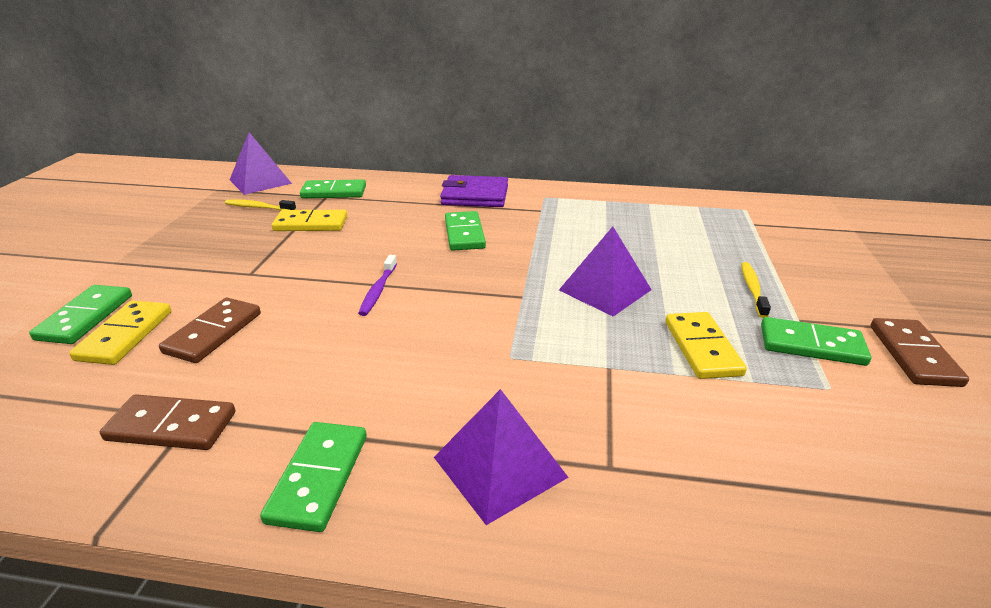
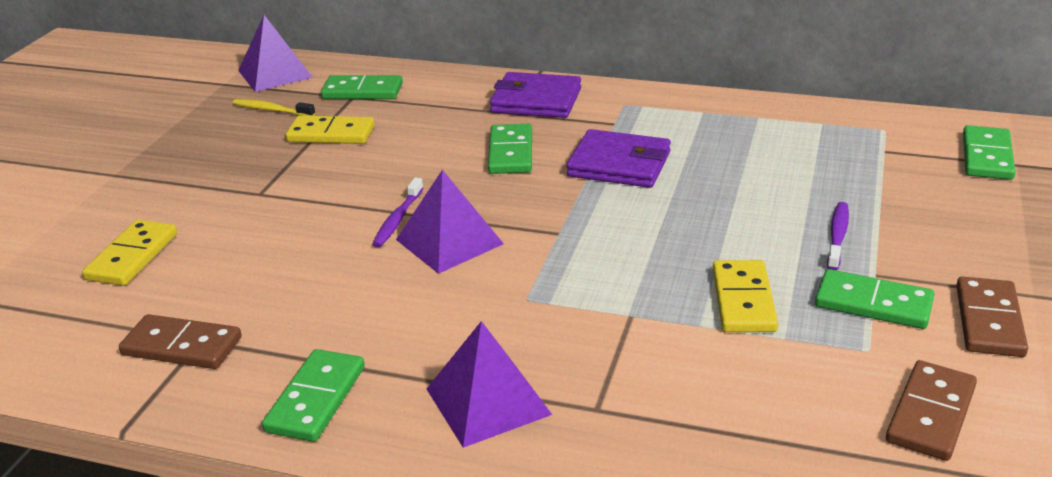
camera: 10 degrees right, 0 degrees up
green domino [29,285,132,344] -> green domino moved to [963,125,1015,180]
brown domino [159,298,261,363] -> brown domino moved to [886,360,977,461]
purple pyramid [559,227,652,317] -> purple pyramid moved to [396,170,504,274]
yellow toothbrush [741,262,771,318] -> purple toothbrush [827,202,849,270]
none -> purple wallet [566,129,671,188]

